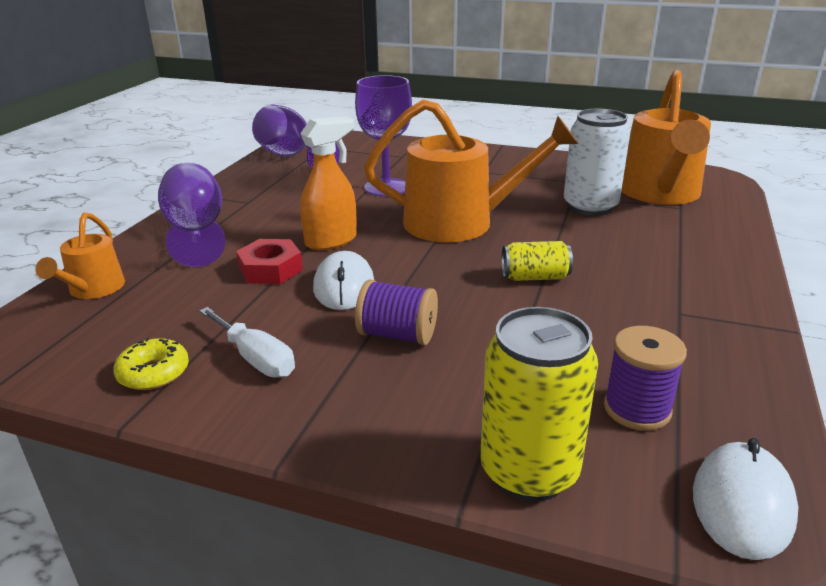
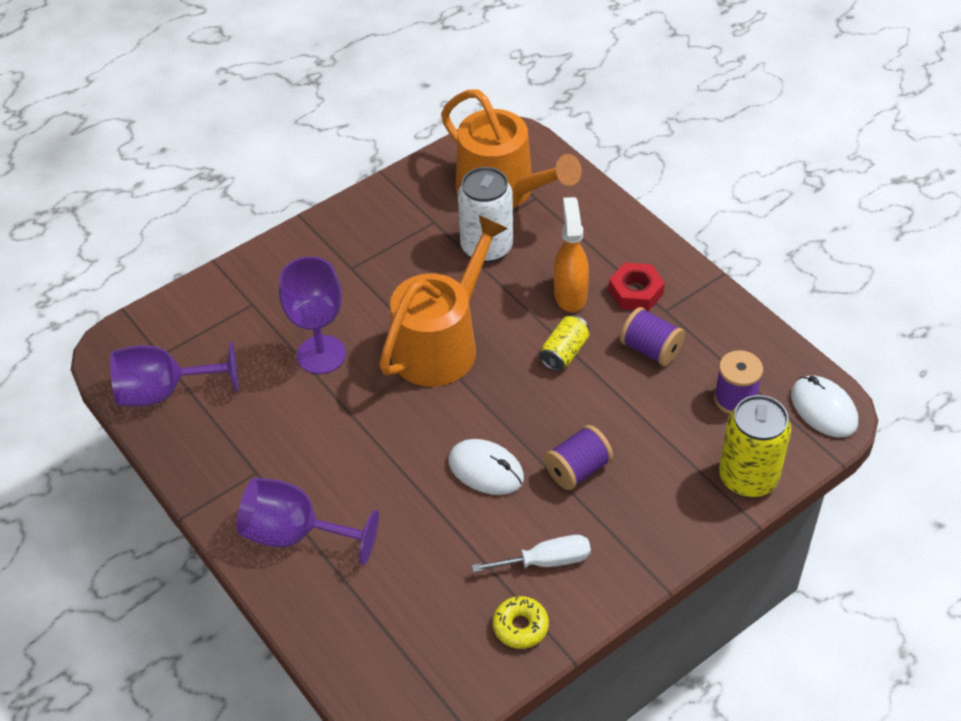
camera: 55 degrees left, 20 degrees up
orange watering can [36,212,125,299] -> none
red nut [236,239,303,284] -> red nut moved to [609,262,665,311]
orange spray bottle [300,116,357,250] -> orange spray bottle moved to [554,197,589,312]
none -> purple spool [620,307,685,366]

